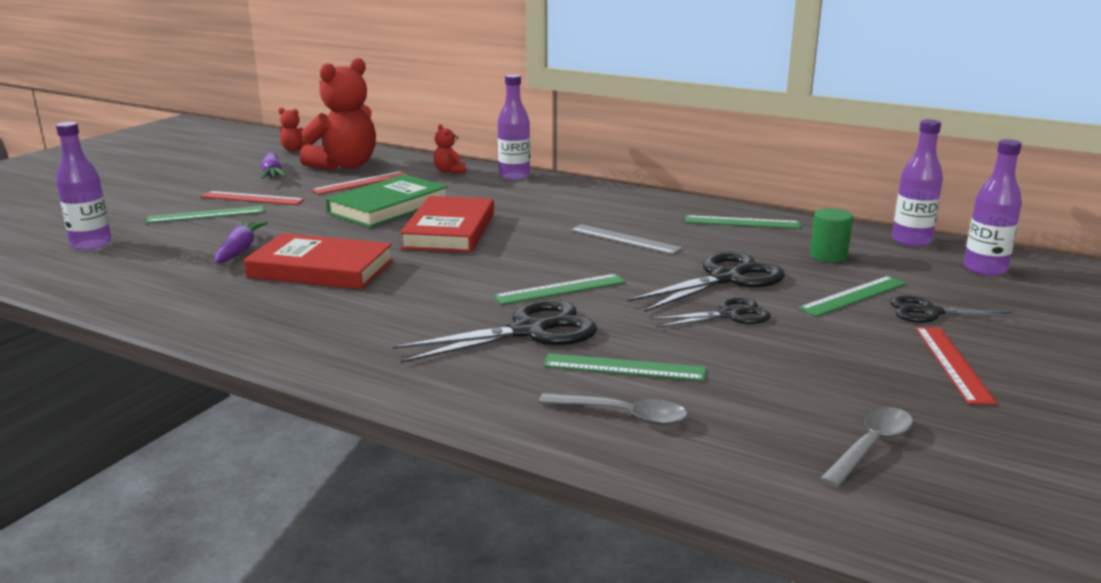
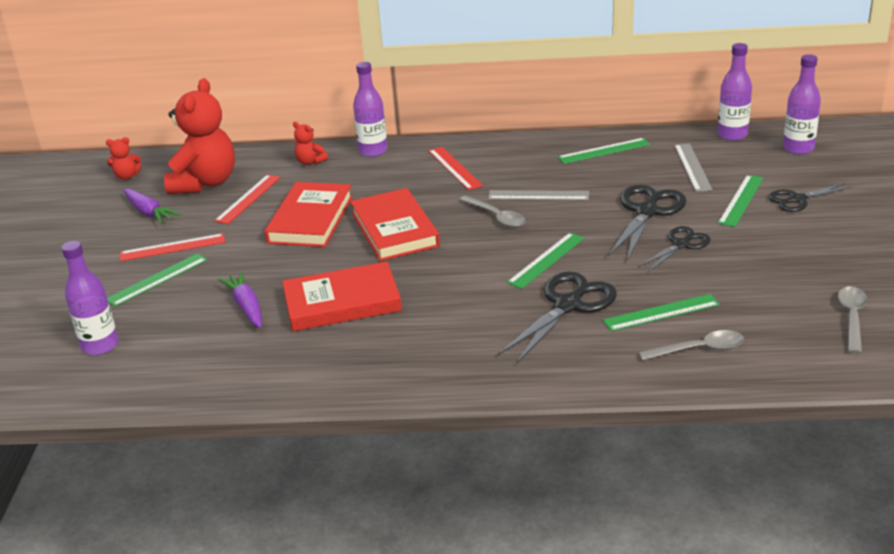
camera: 25 degrees left, 10 degrees up
green book [326,174,448,228] -> red book [264,182,353,247]
green cylinder [810,208,853,262] -> grey ruler [674,144,712,192]
red ruler [916,327,998,405] -> red ruler moved to [428,147,483,190]
none -> grey spoon [459,195,526,227]

